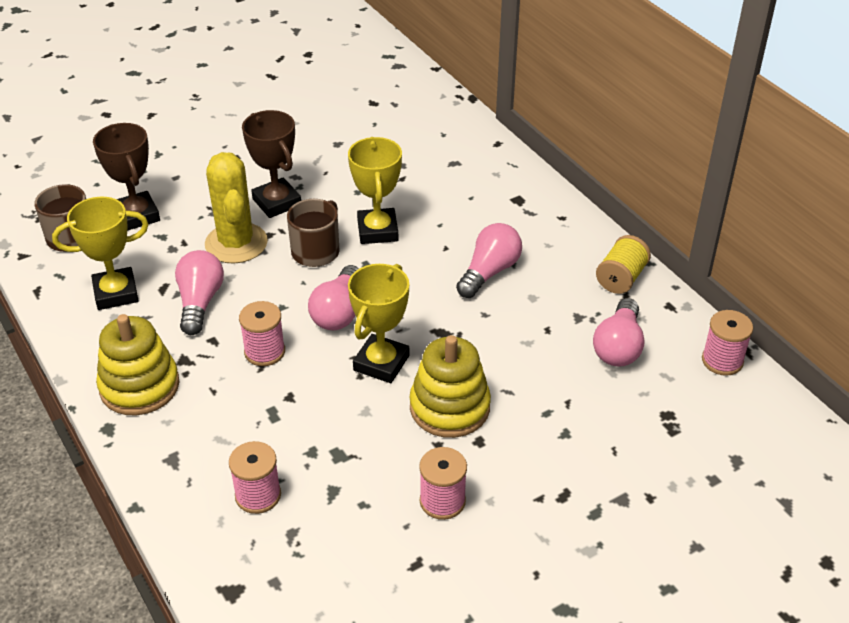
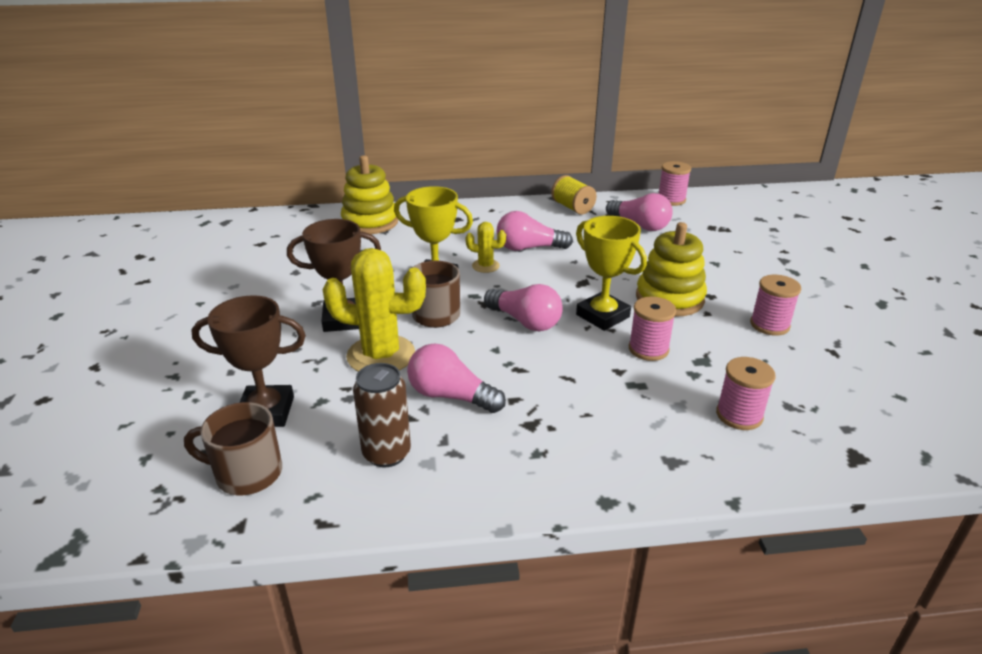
camera: 65 degrees left, 10 degrees down
yellow trophy [52,197,149,310] -> brown can [353,363,411,468]
yellow stacking toy [96,314,179,415] -> yellow stacking toy moved to [341,155,398,234]
pink spool [239,301,285,366] -> pink spool moved to [629,297,676,361]
pink light bulb [456,223,522,298] -> pink light bulb turned 60 degrees counterclockwise [497,211,573,251]
none -> yellow cactus [466,222,506,273]

